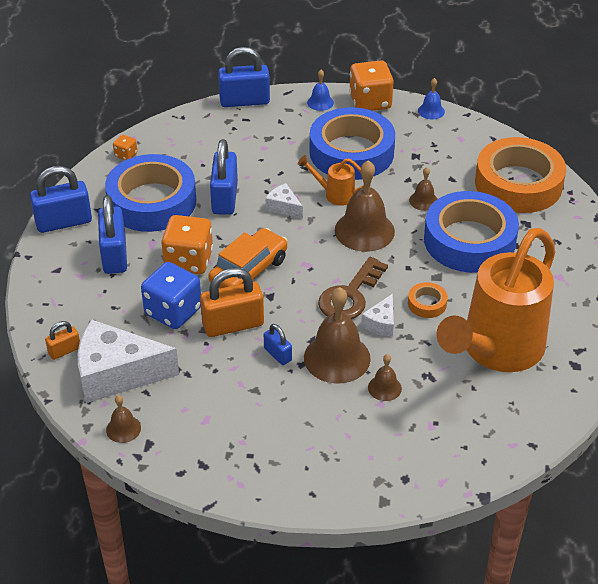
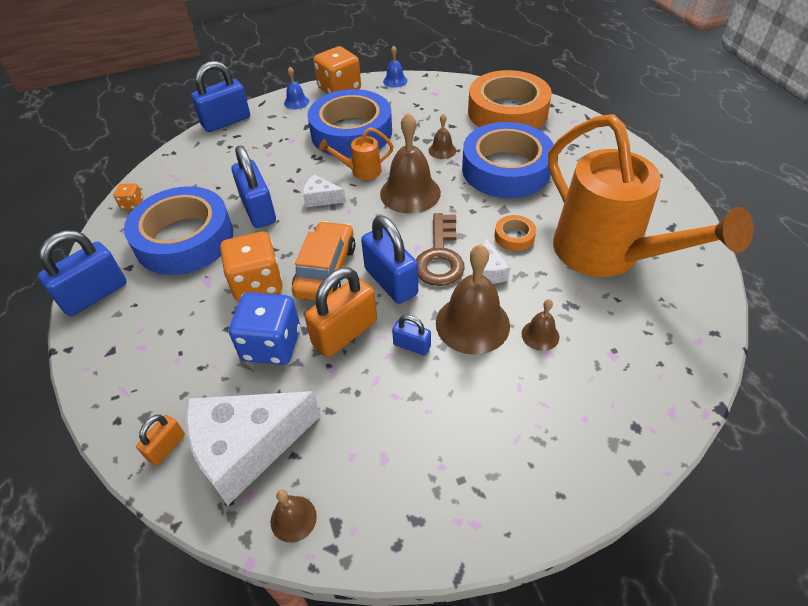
camera: 25 degrees left, 5 degrees up
blue padlock [98,195,127,274] -> blue padlock moved to [361,215,418,304]
orange watering can [436,228,555,372] -> orange watering can turned 45 degrees counterclockwise [548,114,754,277]

